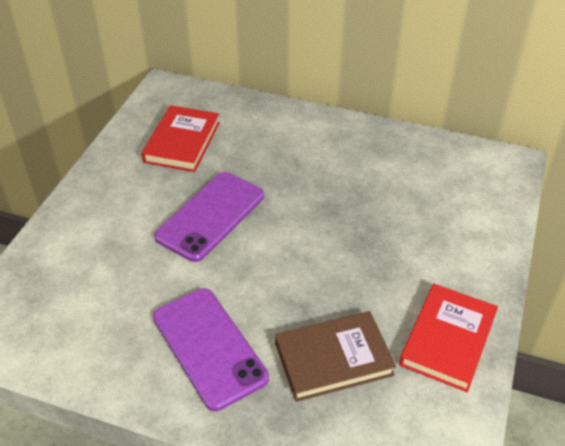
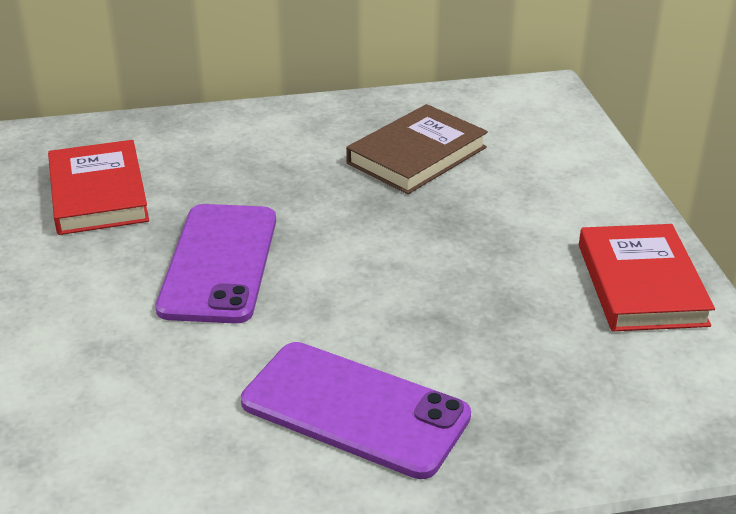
camera: 30 degrees left, 10 degrees down
brown book [275,311,396,402] -> brown book moved to [346,104,488,194]

